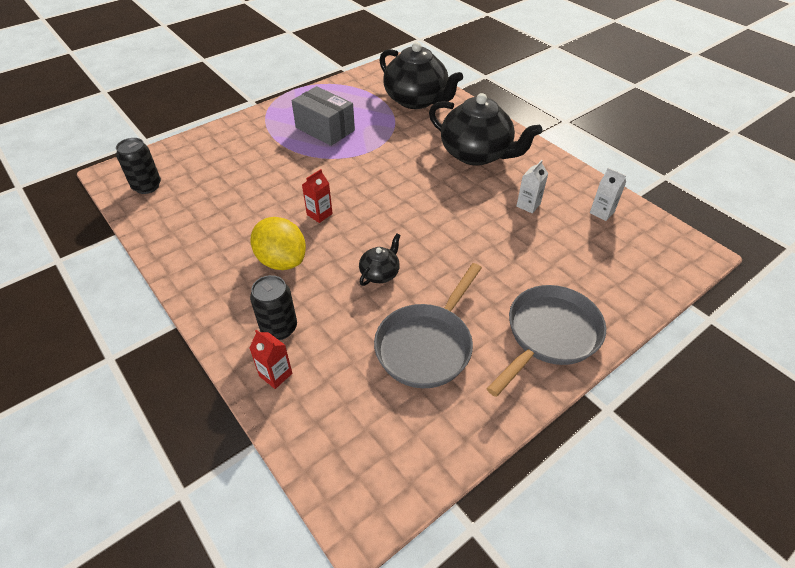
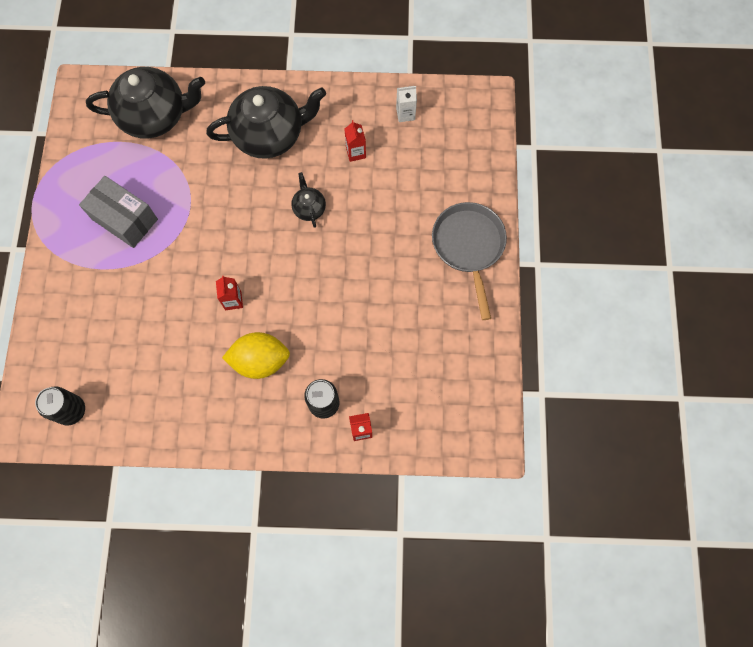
camera: 50 degrees left, 25 degrees up
grey box [292,86,355,146] -> grey box turned 45 degrees clockwise [79,176,158,248]
black teapot [359,234,401,286] -> black teapot moved to [291,172,326,228]
grey pan [374,263,482,388] -> none
white carton [516,160,548,213] -> red carton [344,120,366,162]

